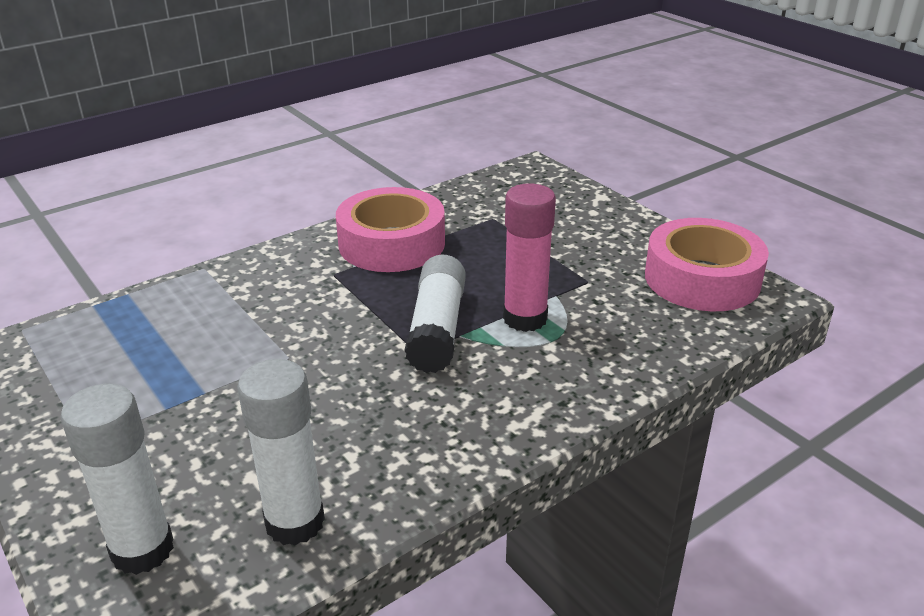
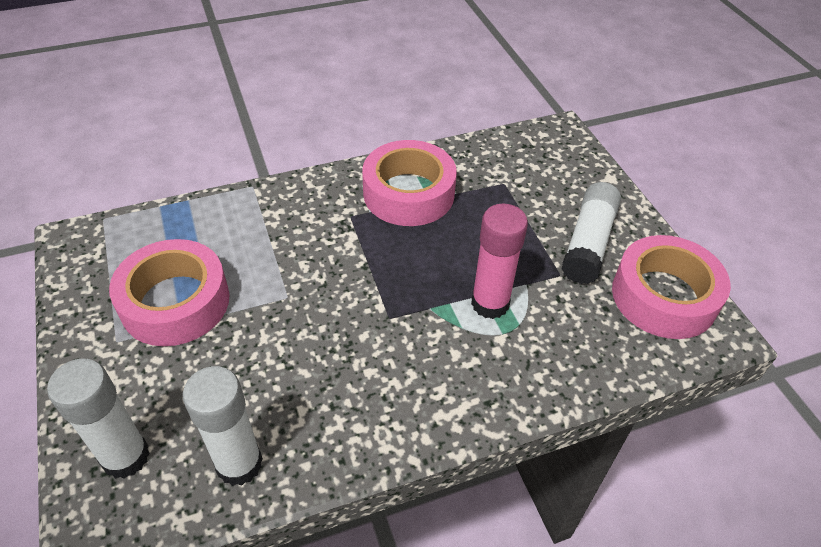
camera: 15 degrees right, 15 degrees up
white glue stick [404,255,466,373] -> white glue stick moved to [561,182,621,284]
none -> pink tape [109,239,229,346]

